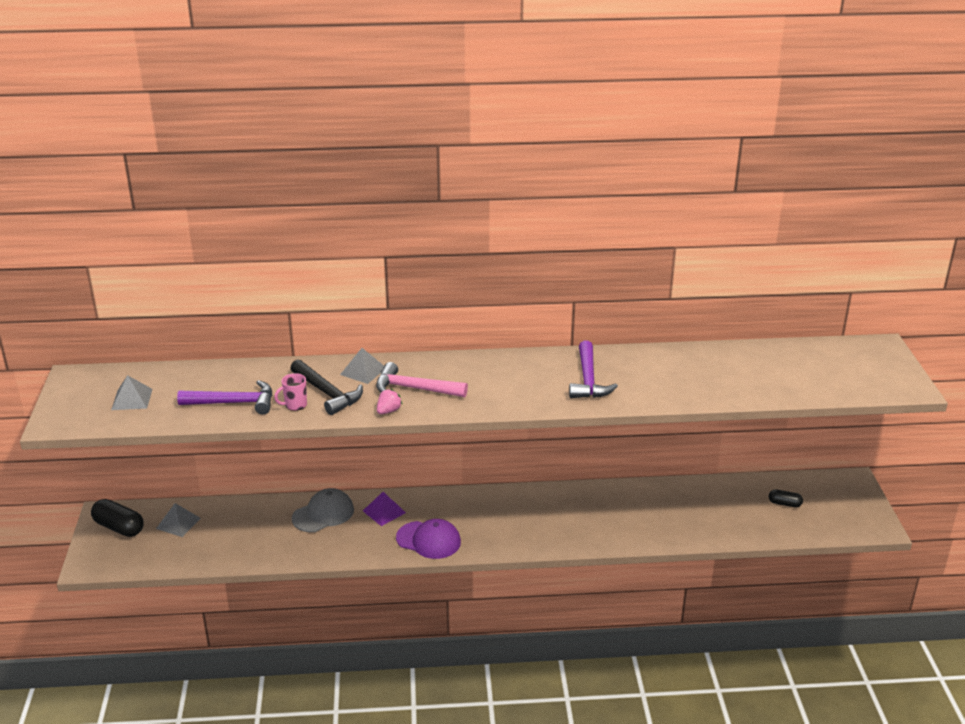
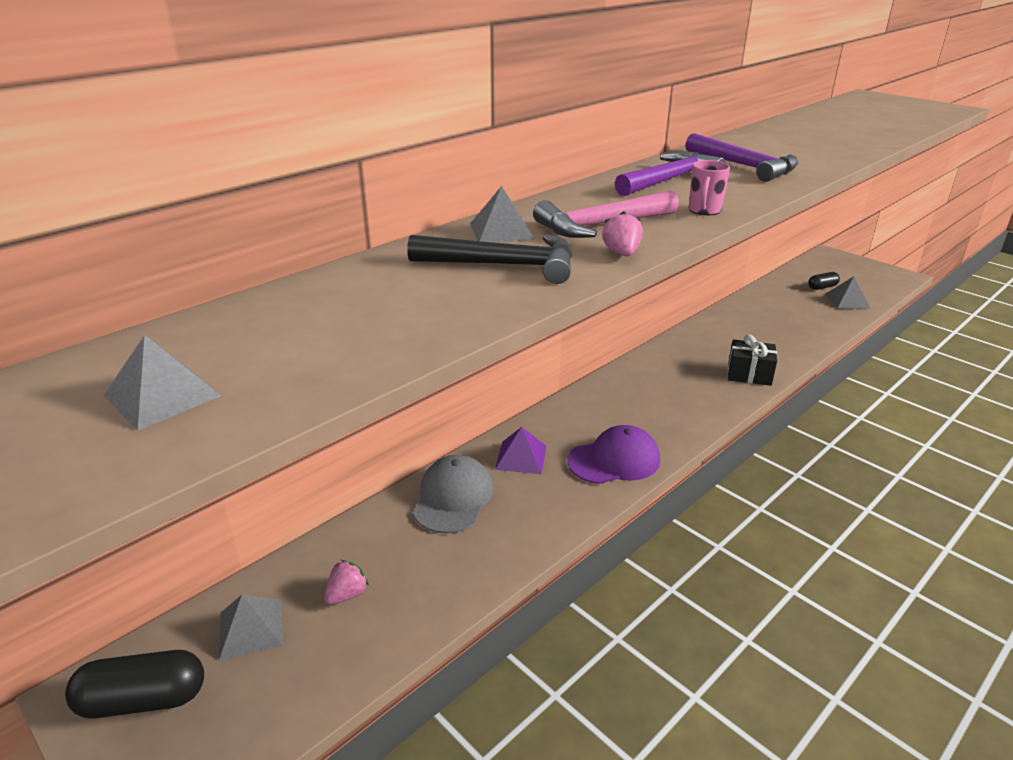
camera: 40 degrees left, 0 degrees up
purple hammer [177,380,272,415] -> purple hammer moved to [615,152,726,196]
pink mug [274,373,307,411] -> pink mug moved to [689,160,730,215]
none -> pink strawberry [324,560,369,605]
none -> black gift [728,334,777,386]
none -> grey pyramid [825,276,871,309]

